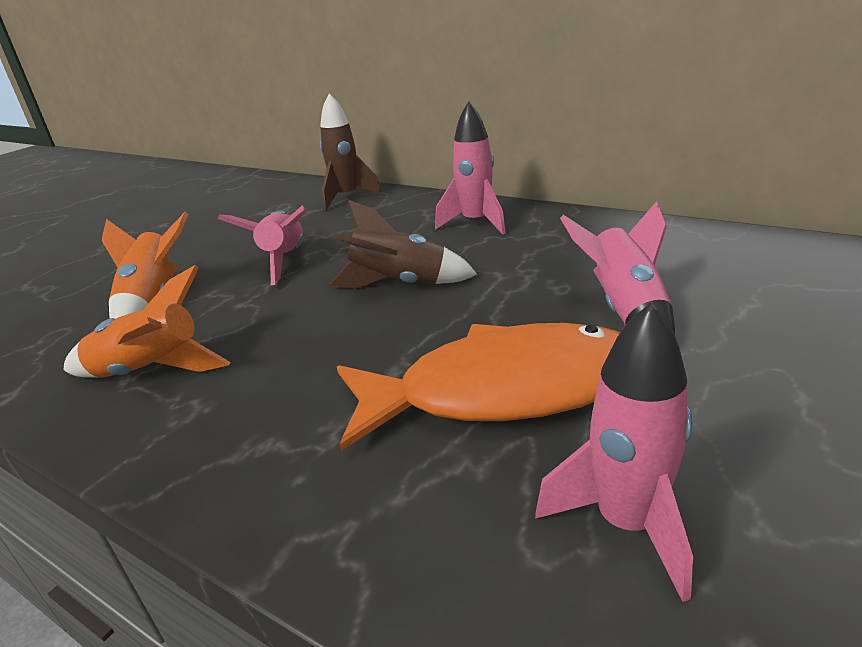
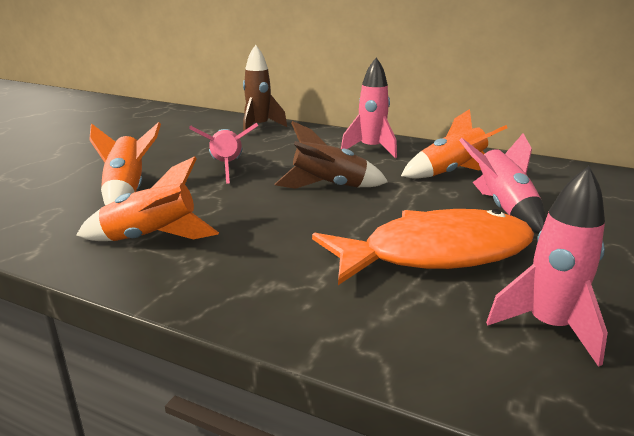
camera: 10 degrees left, 5 degrees down
none -> orange rocket [401,109,507,179]

